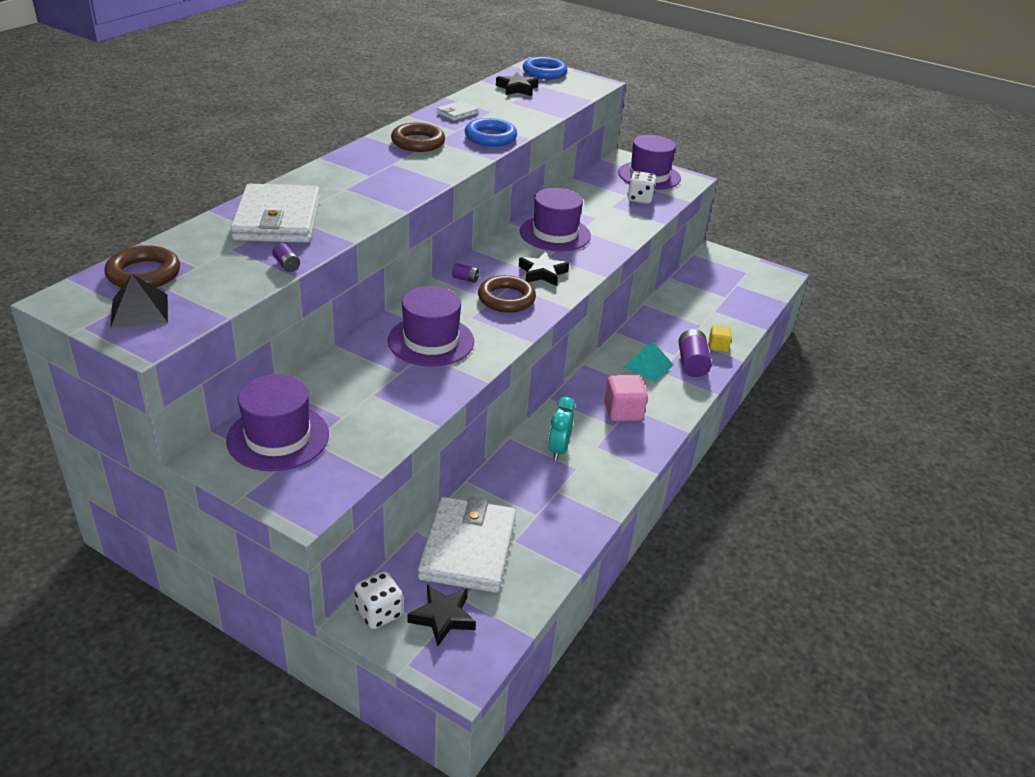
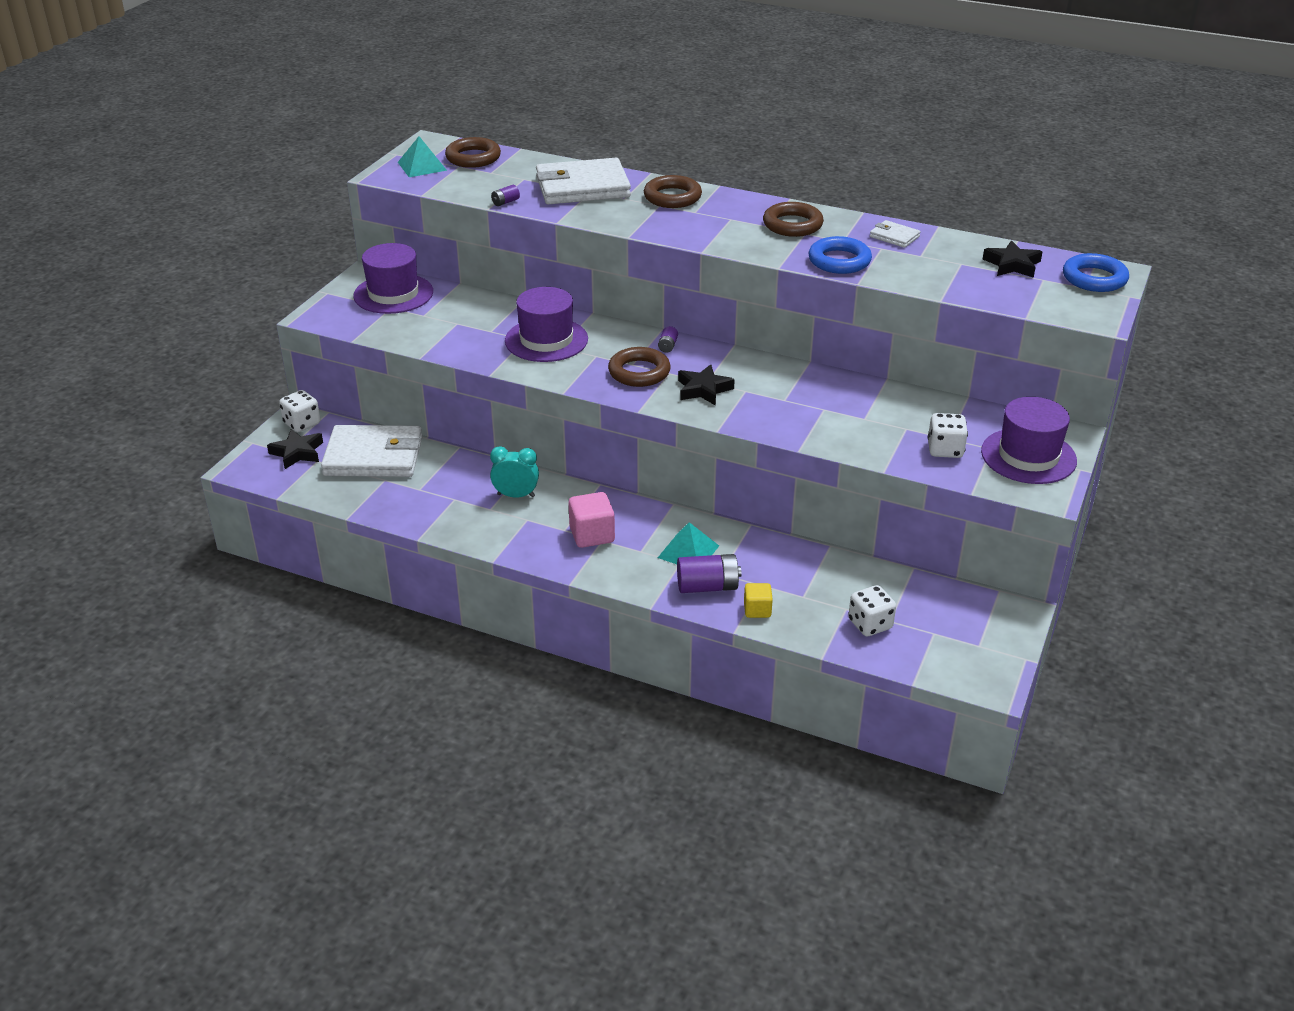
camera: 85 degrees right, 0 degrees up
black pyramid [110,274,168,328] -> turquoise pyramid [398,136,447,177]
purple hat [520,188,591,252] -> none
none -> brown ring [644,175,702,208]
none -> white dice [848,585,896,636]

